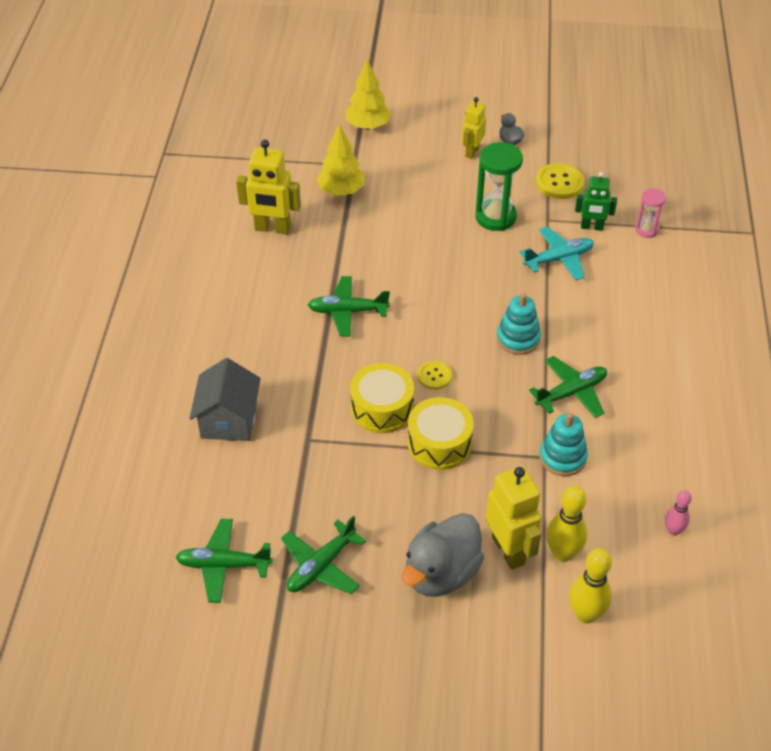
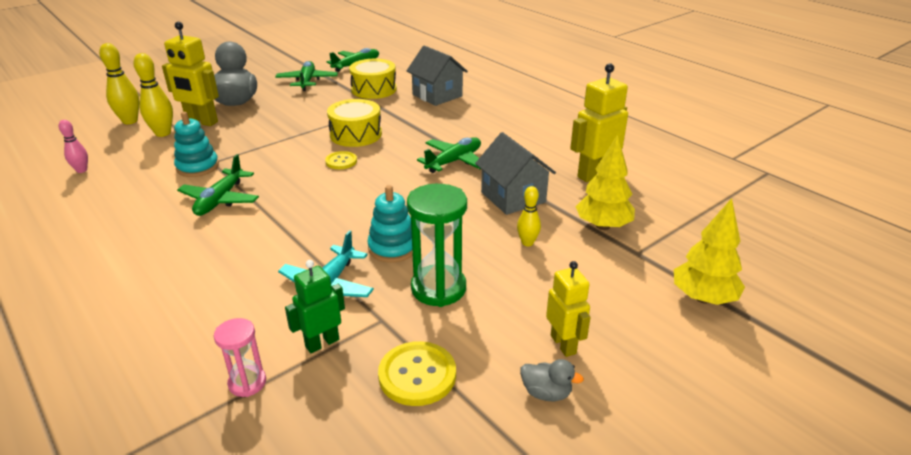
camera: 135 degrees right, 15 degrees down
yellow drum [408,397,474,470] -> yellow drum moved to [349,59,397,99]
turquoise stacking toy [497,293,541,355] -> turquoise stacking toy moved to [367,185,413,263]
none -> grey house [475,132,556,215]
none -> yellow bowling pin [517,186,541,246]

